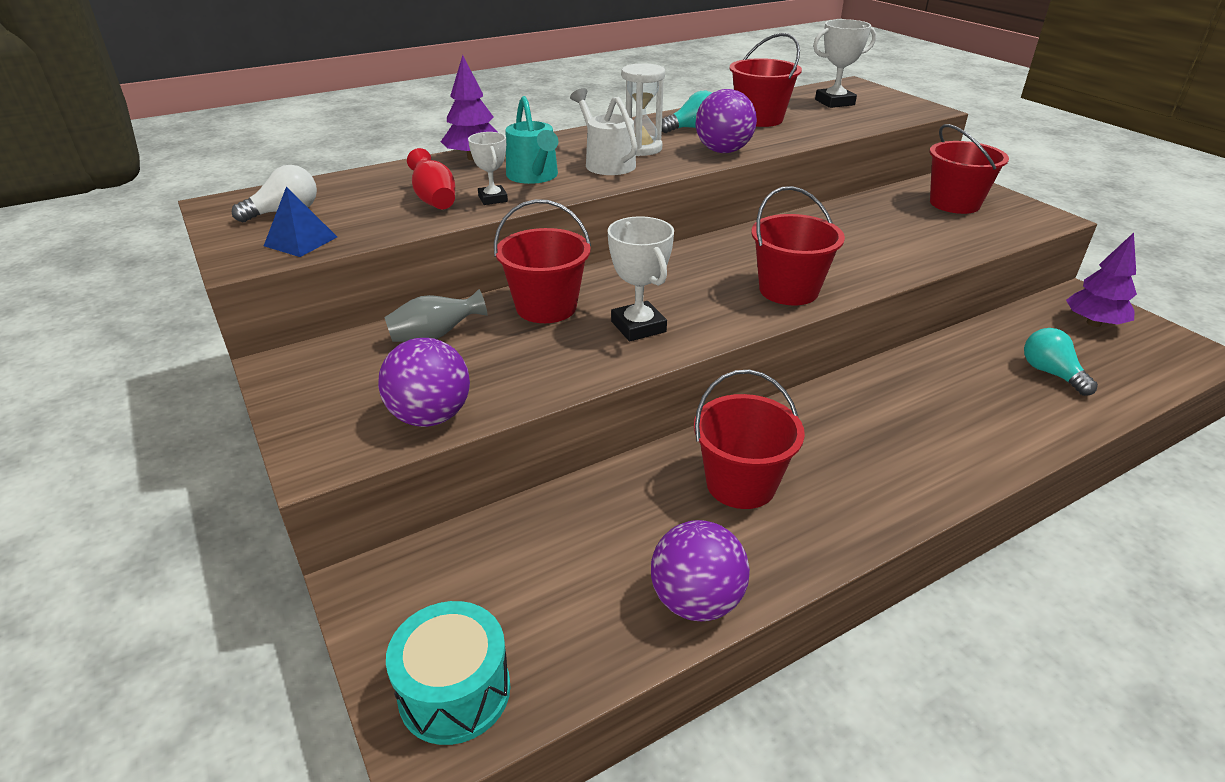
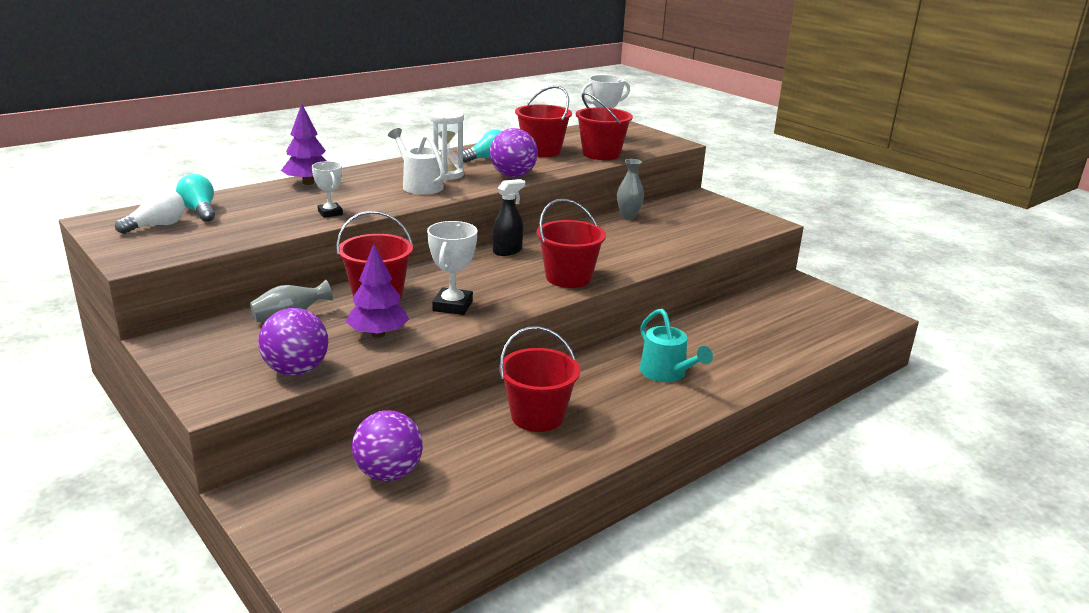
camera: 10 degrees left, 10 degrees down
blue pyramid [264,186,337,257] -> none
turquoise drum [386,601,510,745] -> none
red vase [407,148,455,209] -> none
turquoise watering can [506,96,558,184] -> turquoise watering can moved to [640,309,713,382]
white trophy [608,216,674,341] -> white trophy turned 45 degrees clockwise [427,221,477,315]
purple ball [651,520,750,621] -> purple ball moved to [352,410,423,481]
red bucket [929,124,1009,214] -> red bucket moved to [576,92,633,160]
turquoise light bulb [1024,328,1098,396] -> turquoise light bulb moved to [176,174,215,222]
purple tree [1066,233,1137,327] -> purple tree moved to [346,244,409,338]
none -> black spray bottle [492,179,525,256]
none -> grey vase [617,159,644,220]

